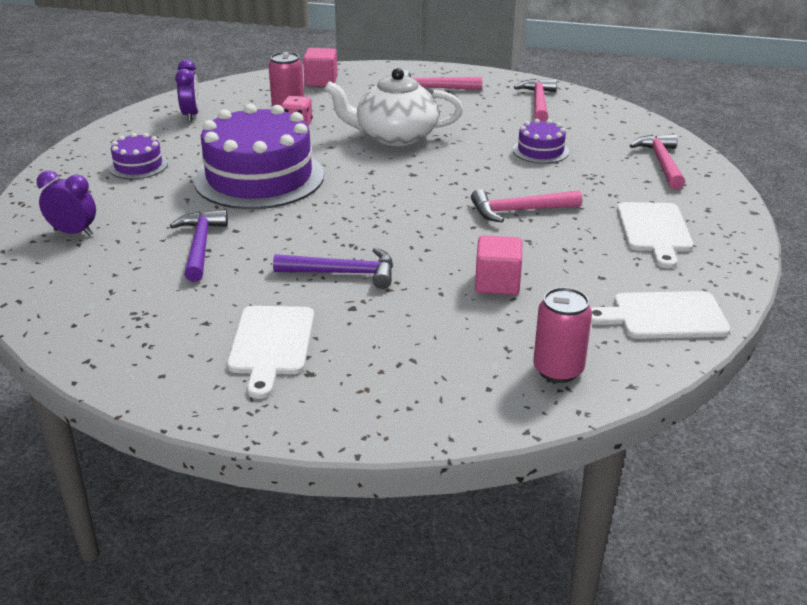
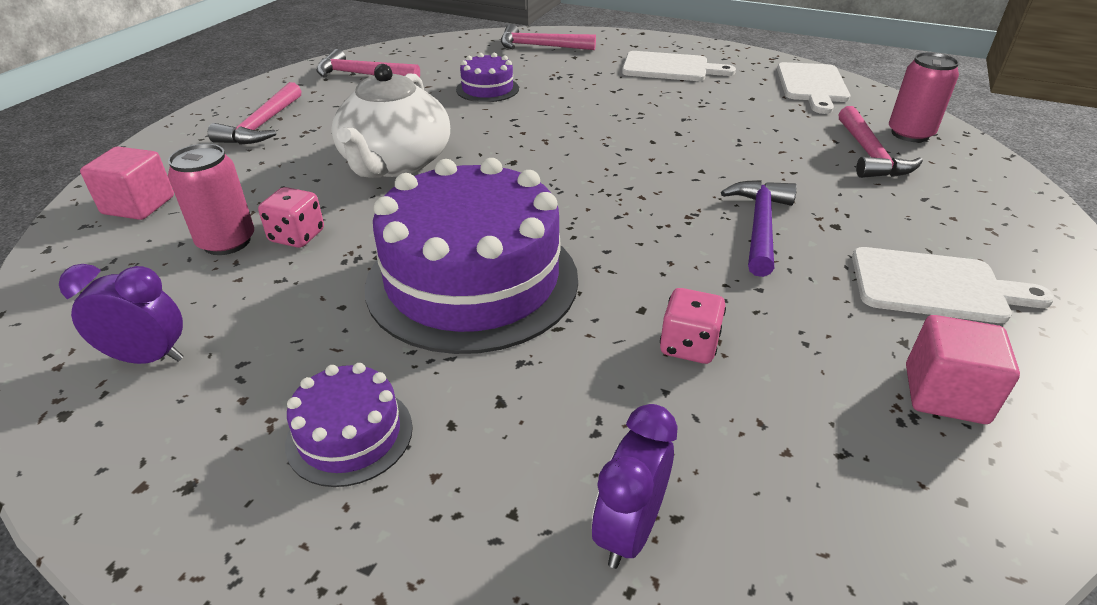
camera: 80 degrees left, 5 degrees up
purple hammer [170,210,228,282] -> pink dice [660,288,726,364]
pink hammer [471,189,582,222] -> pink hammer moved to [838,106,923,178]
pink cube [475,235,522,295] -> pink cube moved to [906,315,1020,424]

